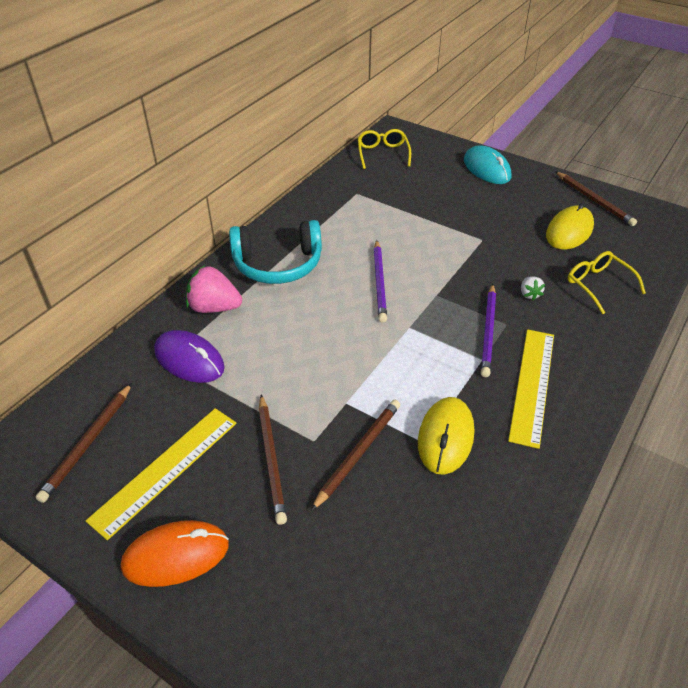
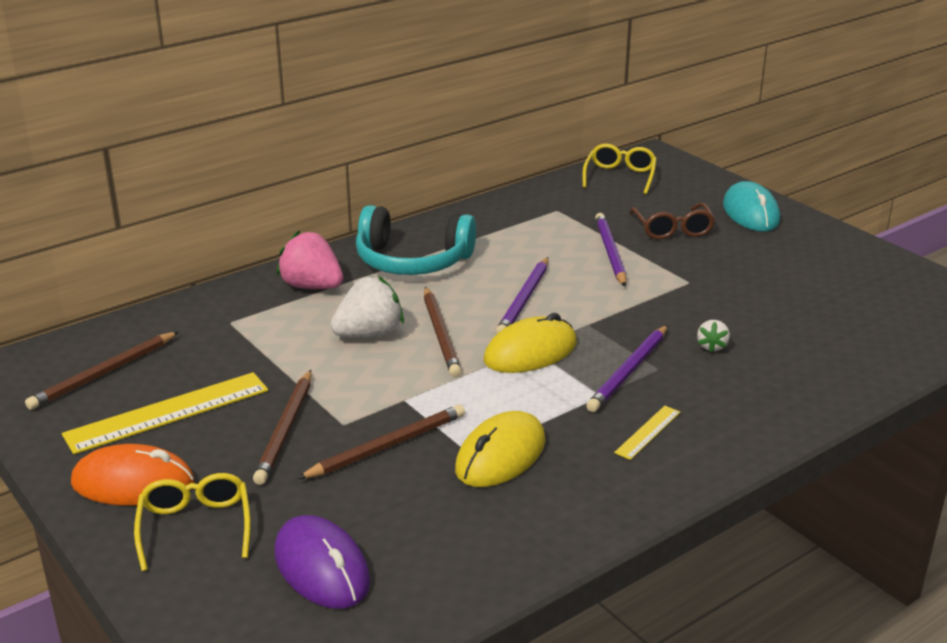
camera: 20 degrees right, 15 degrees down
purple mouse [154,330,225,383] -> purple mouse moved to [275,515,370,609]
yellow ruler [508,329,554,449] -> yellow ruler [614,406,680,460], size x0.48
yellow mouse [546,203,594,249] -> yellow mouse moved to [484,313,577,373]
brown pencil [555,171,637,226] -> brown pencil moved to [424,287,462,377]
yellow glasses [568,251,646,314] -> yellow glasses moved to [134,473,251,571]
none -> white strawberry [330,276,404,338]
none -> purple pencil [595,213,627,287]
none -> brown glasses [630,203,715,239]

